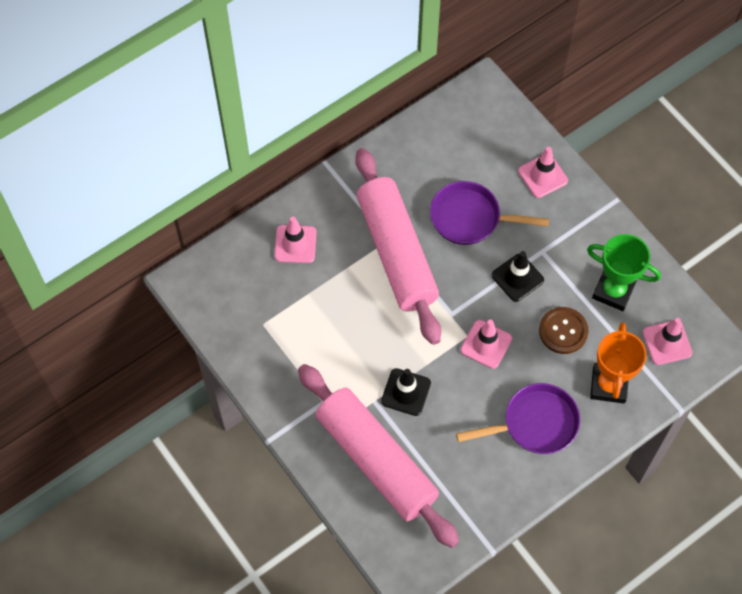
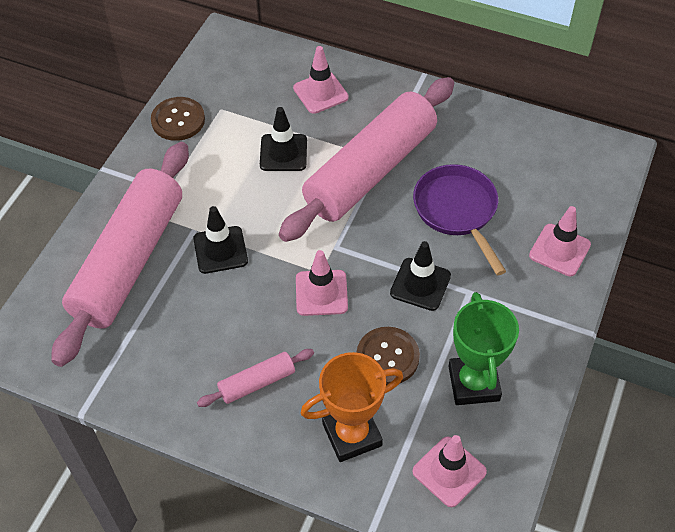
camera: 60 degrees right, 10 degrees down
purple pan [456,383,580,454] -> pink rolling pin [197,349,314,407]
none -> brown button [151,97,205,141]
none -> black traffic cone [260,107,307,171]

